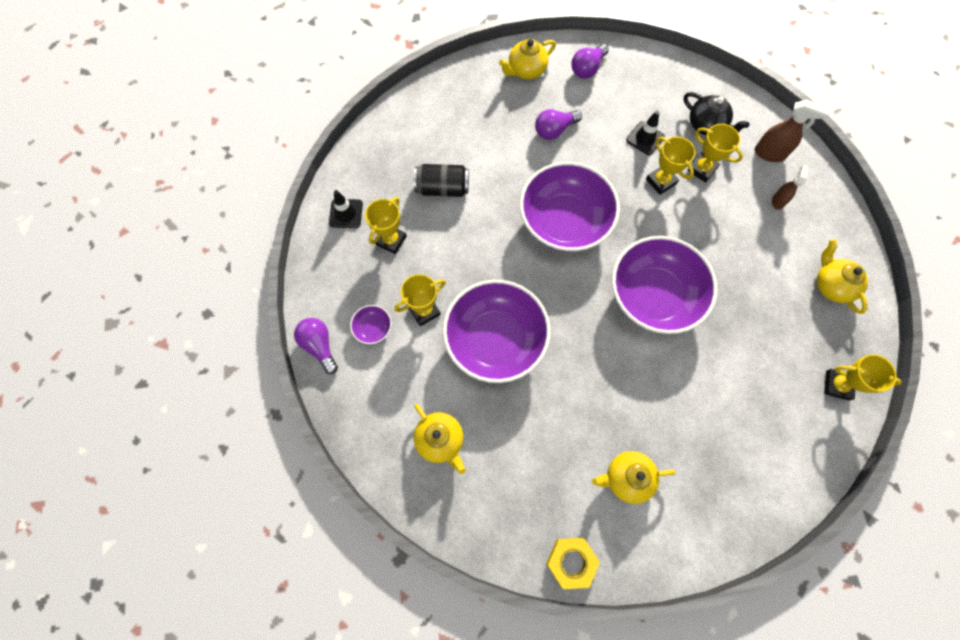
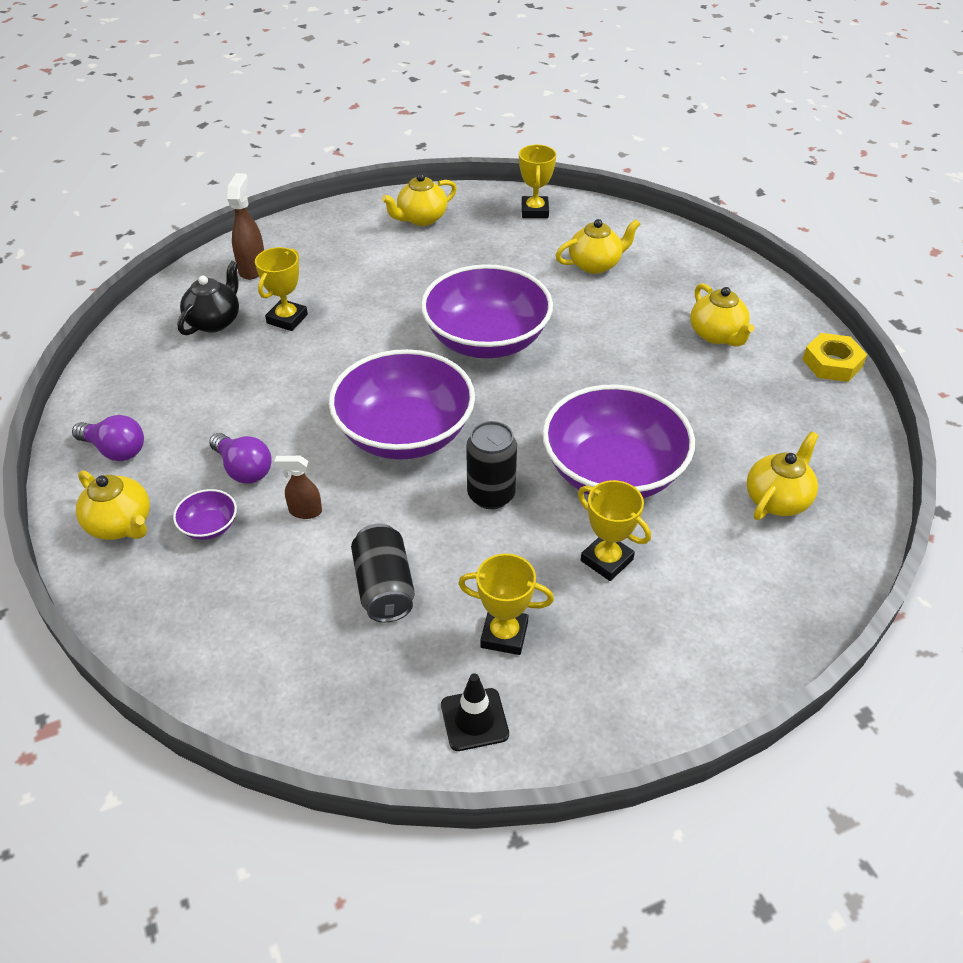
camera: 105 degrees left, 25 degrees down
purple light bulb [294,318,338,374] -> none
purple bowl [350,305,392,344] -> purple bowl moved to [173,489,237,540]
black traffic cone [626,111,665,155] -> none
yellow trophy [646,137,695,195] -> none
brown spray bottle [772,165,808,210] -> brown spray bottle moved to [274,456,322,519]
none -> black can [466,421,517,509]
none -> yellow teapot [555,219,640,274]

